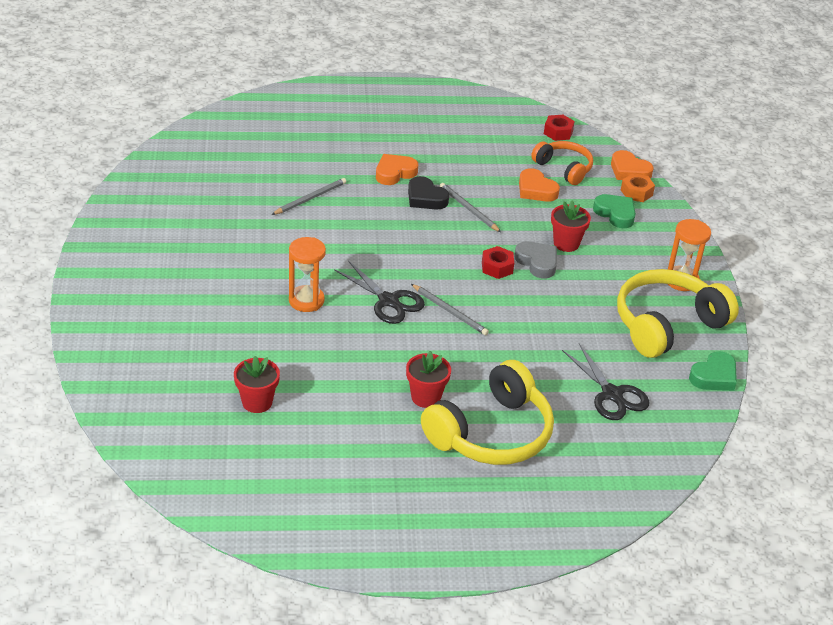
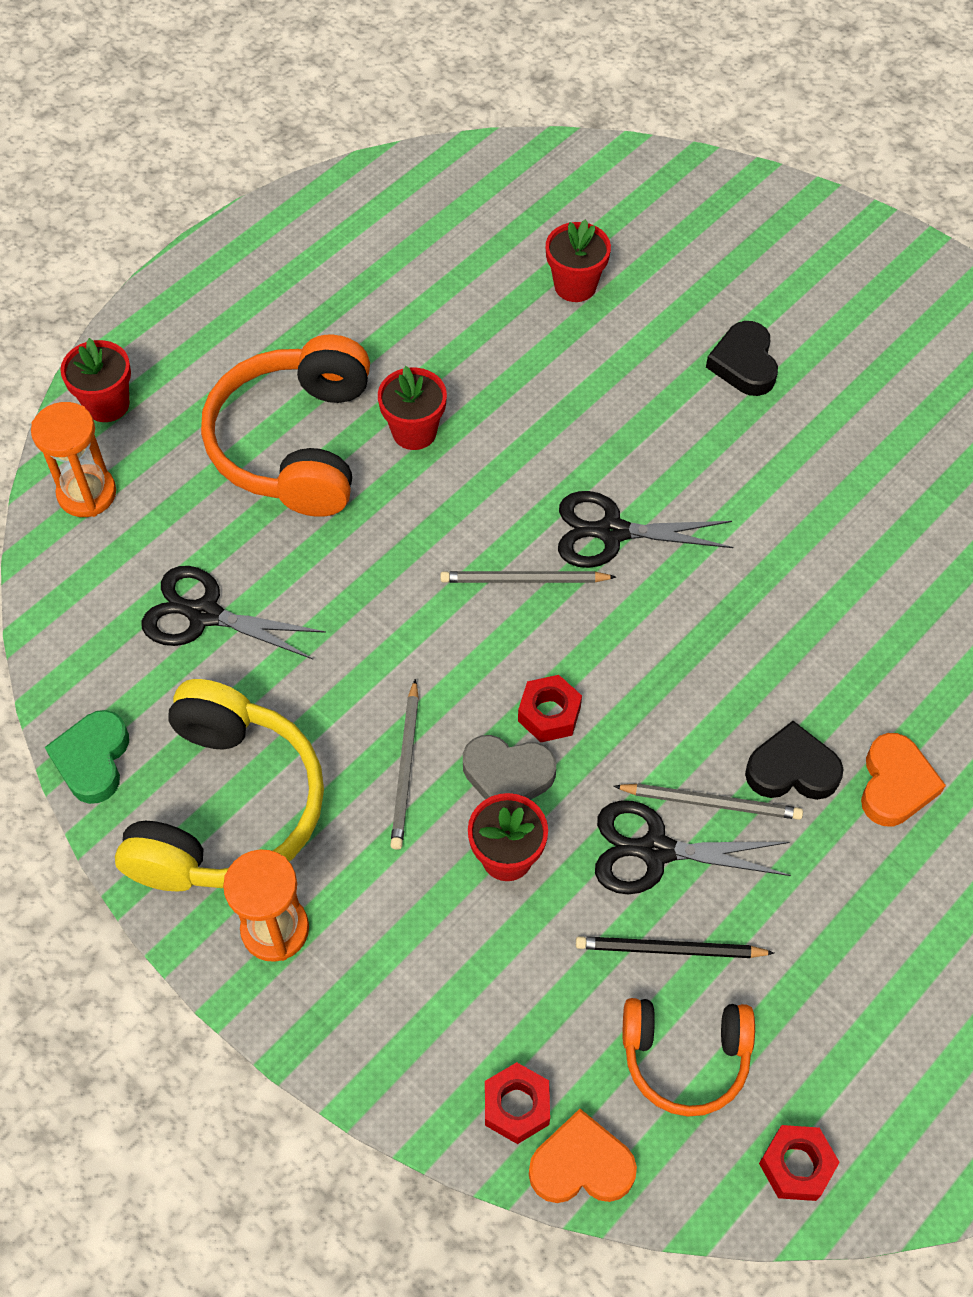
camera: 140 degrees right, 20 degrees up
grey pencil [272,178,346,215] -> grey pencil moved to [390,679,419,850]
orange hourglass [289,237,326,312] -> orange hourglass moved to [31,402,116,517]
yellow headphones [421,360,554,465] -> orange headphones [201,335,370,517]
orange heart [519,168,560,202] -> black pencil [576,936,774,958]
green heart [593,194,636,228] -> none
orange nut [621,173,655,202] -> red nut [485,1062,550,1144]
none -> red flower pot [60,338,131,422]
none -> black scissors [595,801,791,894]
none -> black heart [706,321,778,396]

